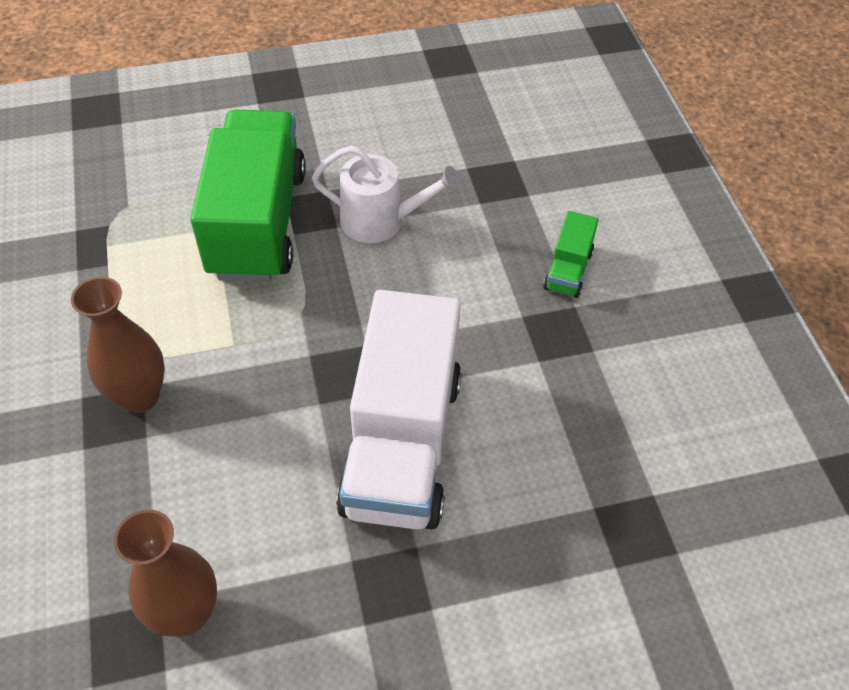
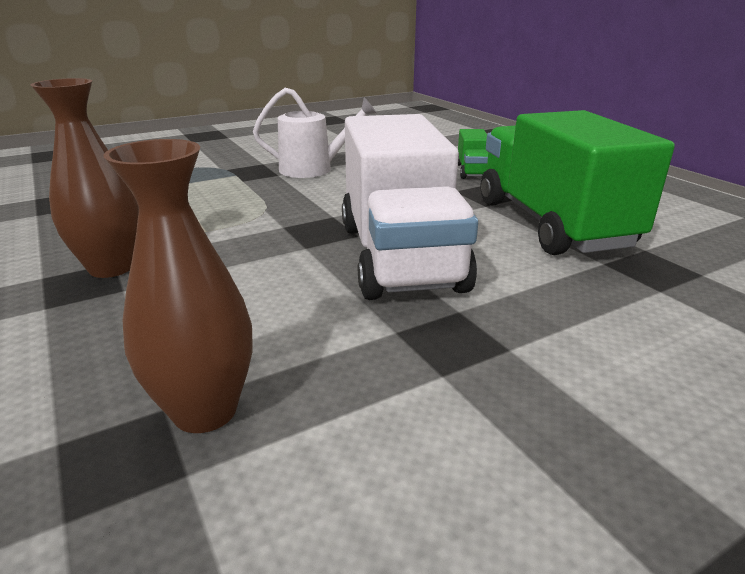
camera: 15 degrees left, 25 degrees down
green truck [190,110,306,282] -> green truck moved to [481,110,675,255]

